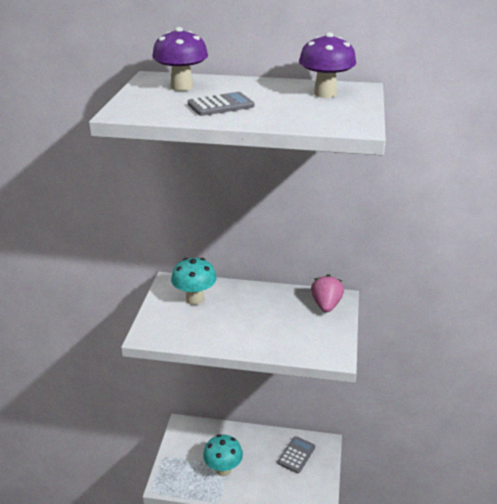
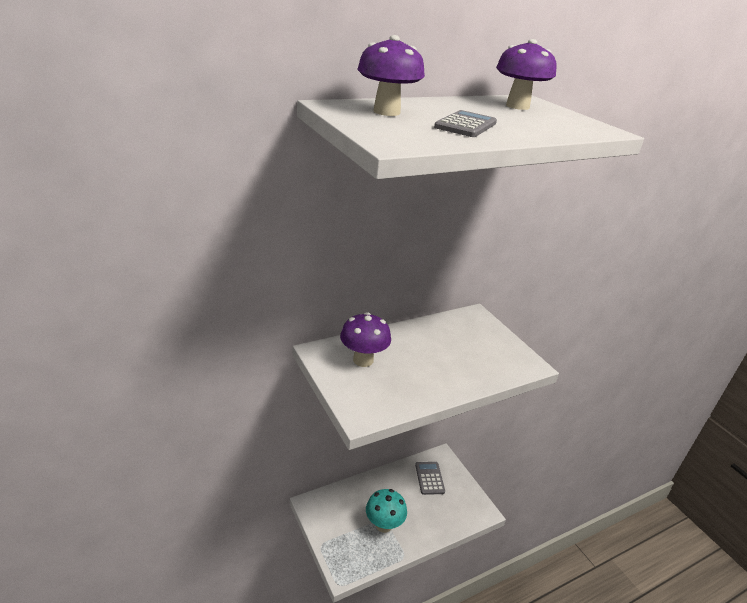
camera: 40 degrees left, 0 degrees up
turquoise mushroom [171,258,217,305] -> purple mushroom [340,312,391,367]
pink strawberry [311,274,344,313] -> none

